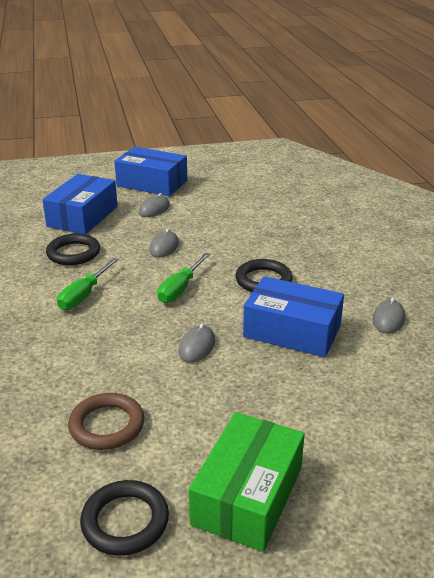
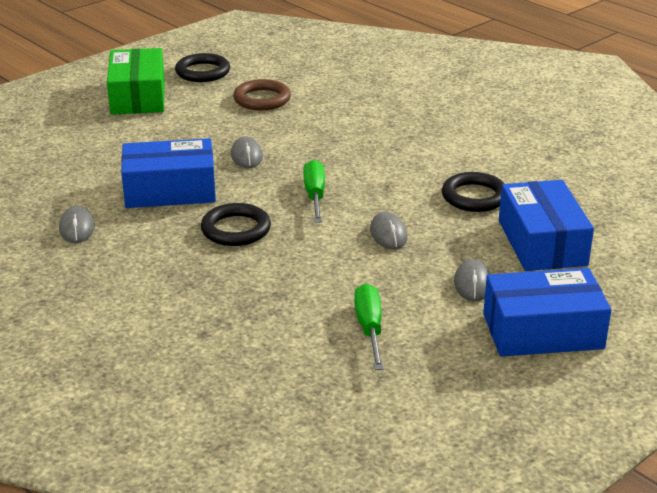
camera: 150 degrees right, 0 degrees up
green screwdriver [57,258,119,310] -> green screwdriver moved to [354,284,384,370]

